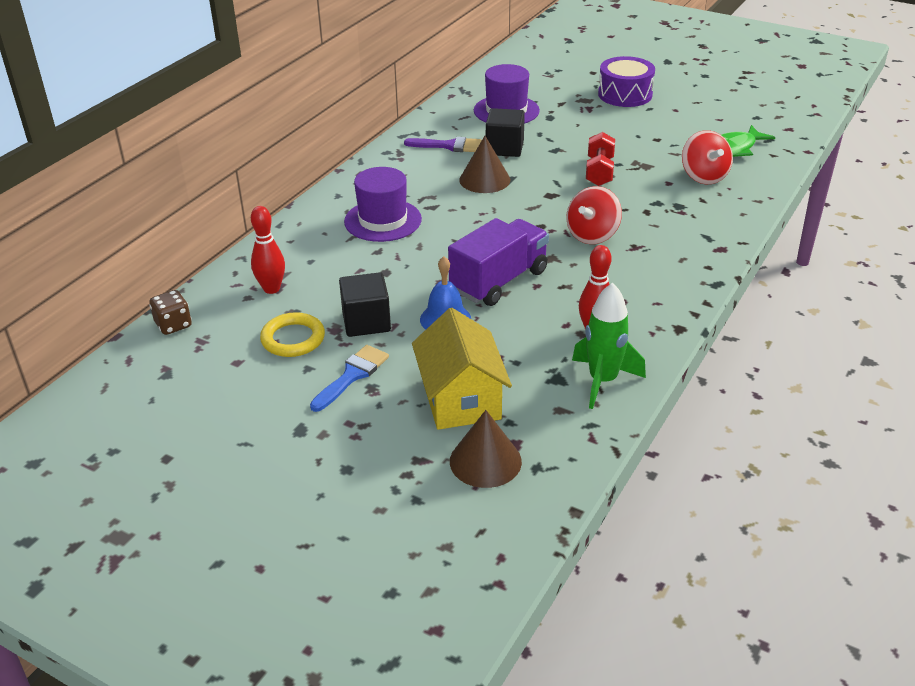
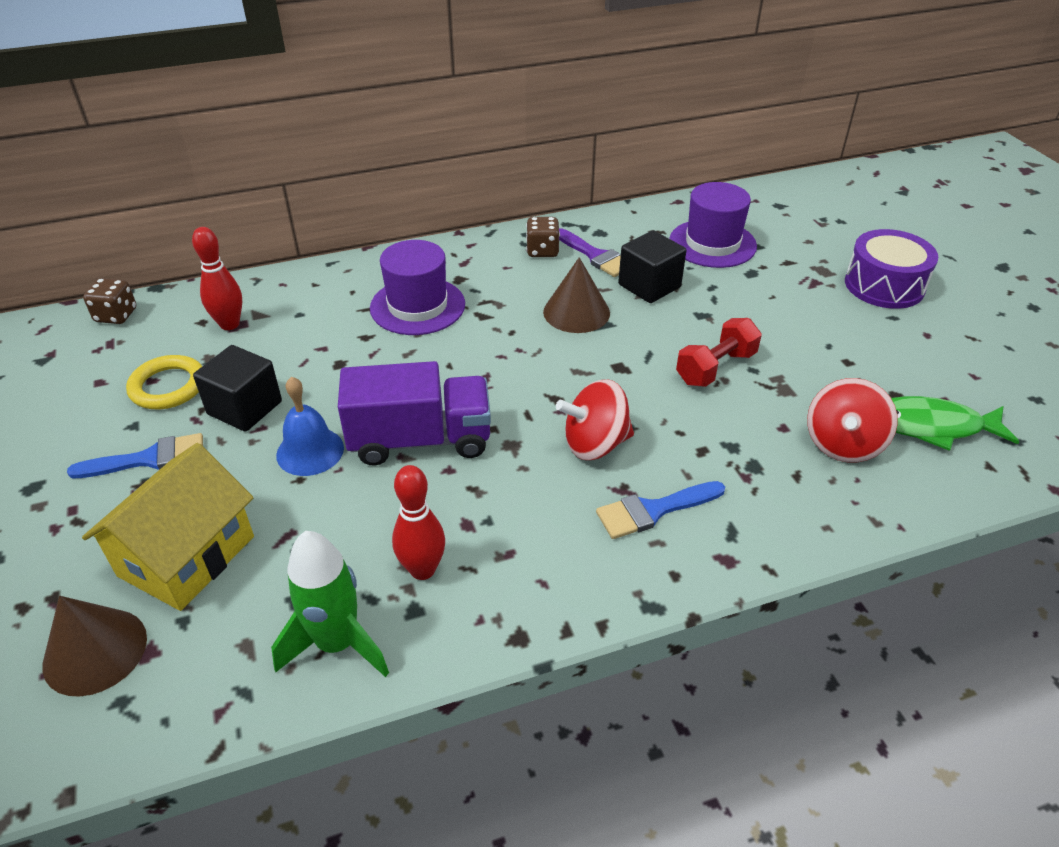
camera: 40 degrees right, 5 degrees up
none -> brown dice [526,217,560,257]
none -> blue brush [596,481,725,539]

